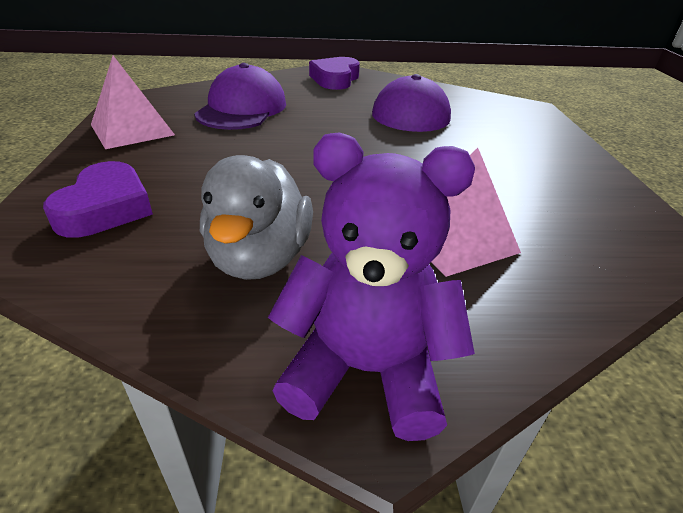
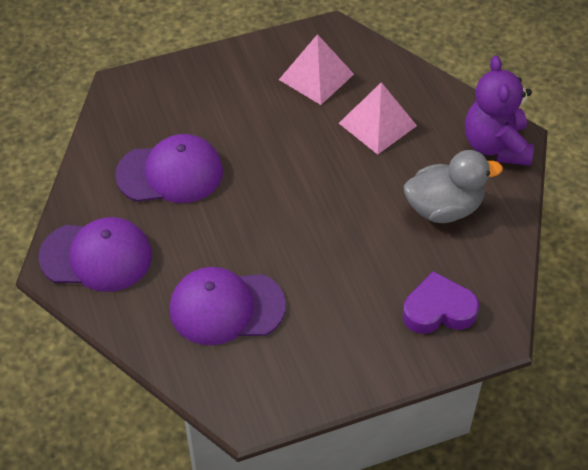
camera: 105 degrees left, 15 degrees up
pink pyramid [91,56,175,149] -> pink pyramid moved to [279,34,354,105]
purple heart [309,57,360,90] -> purple cap [38,217,152,292]

